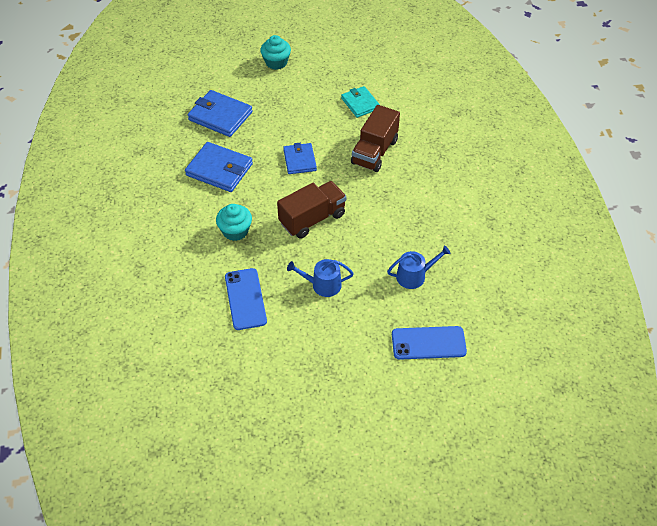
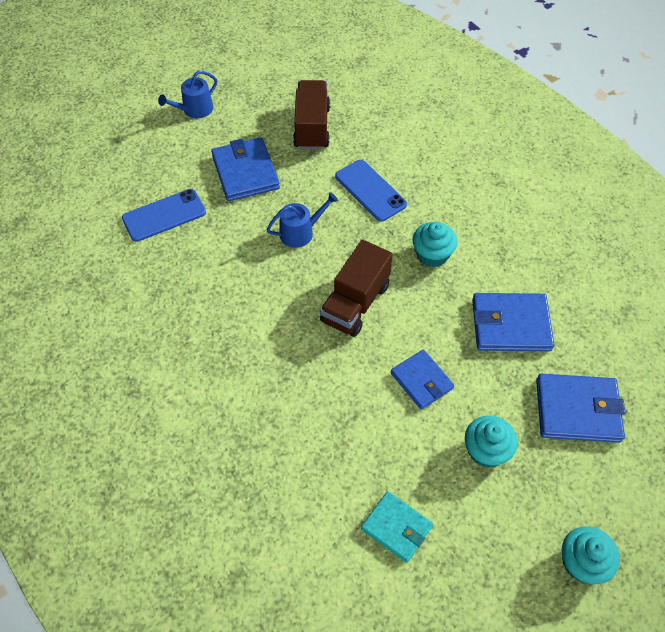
camera: 155 degrees right, 5 degrees up
brown truck [351,105,400,172] -> brown truck moved to [293,80,330,150]
blue watering can [387,245,451,289] -> blue watering can moved to [158,71,217,118]
none -> blue wallet [211,138,280,201]
none -> turquoise cupcake [465,415,518,468]

